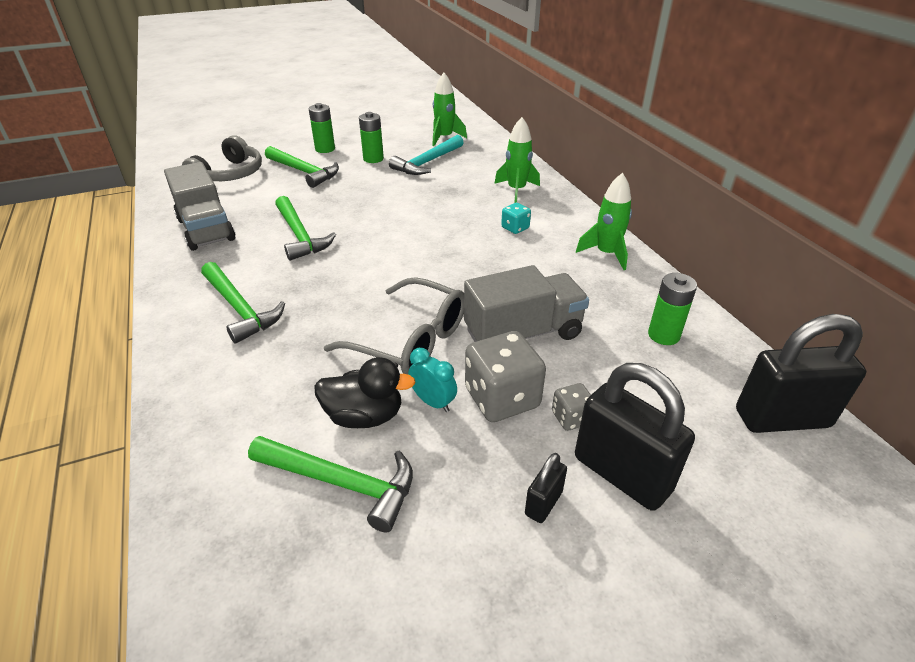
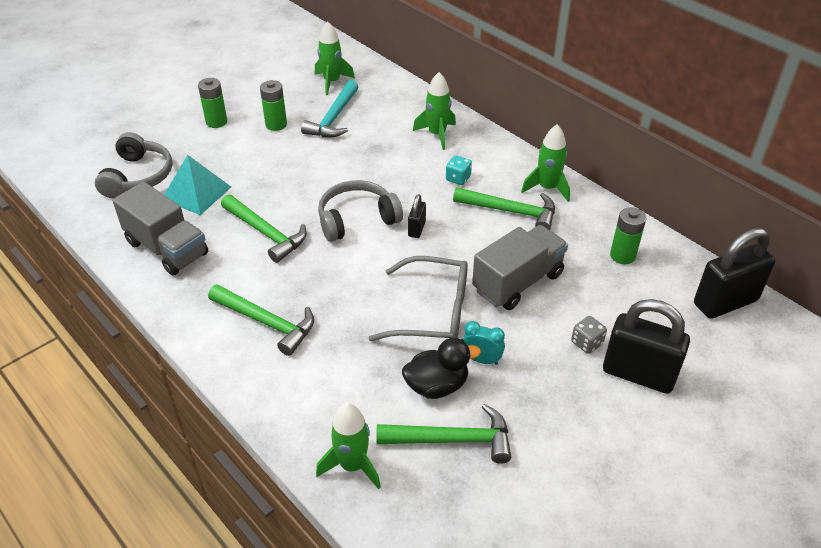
camera: 20 degrees left, 5 degrees up
green hammer [265,146,339,188] -> green hammer moved to [453,187,555,230]
grey dice [465,331,546,422] -> none
black padlock [525,453,567,523] -> black padlock moved to [408,194,426,238]
none -> turquoise pyramid [164,155,231,215]
none -> green rocket [316,403,381,489]
none -> grey headphones [318,180,403,242]

